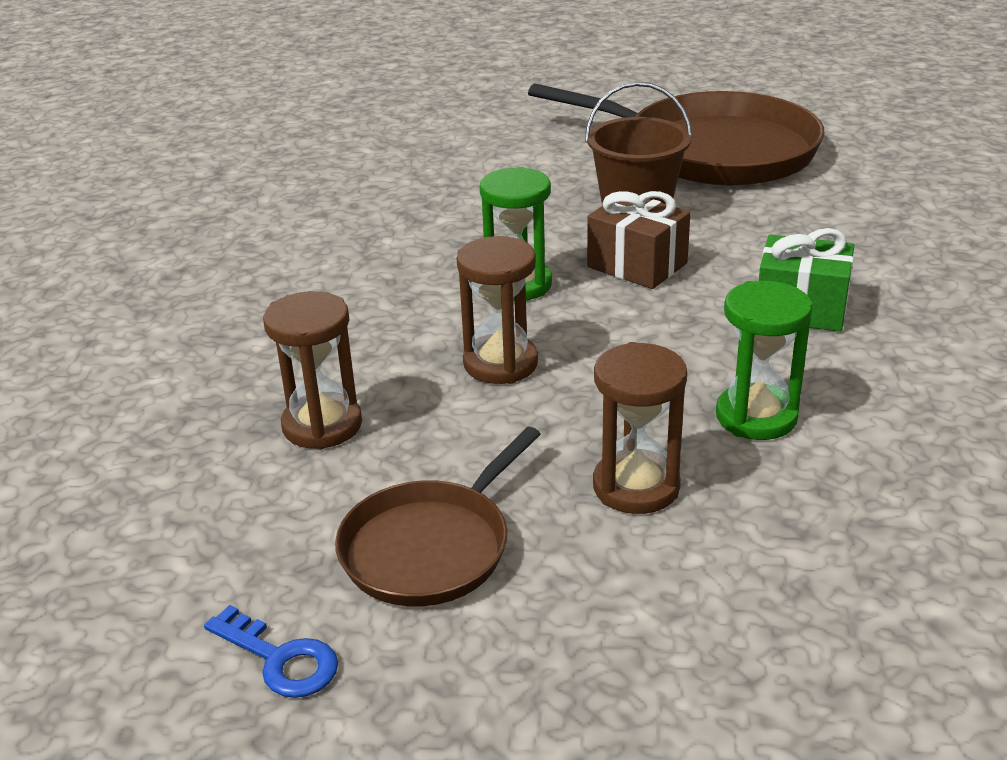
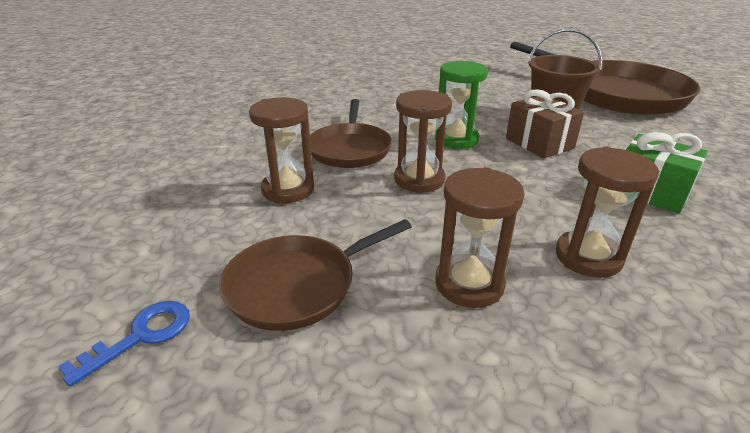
camera: 20 degrees right, 0 degrees up
blue key [204,605,338,698] -> blue key turned 105 degrees counterclockwise [58,301,190,387]
green hourglass [716,281,812,440] -> brown hourglass [556,146,659,278]
none -> brown pan [310,99,392,168]

